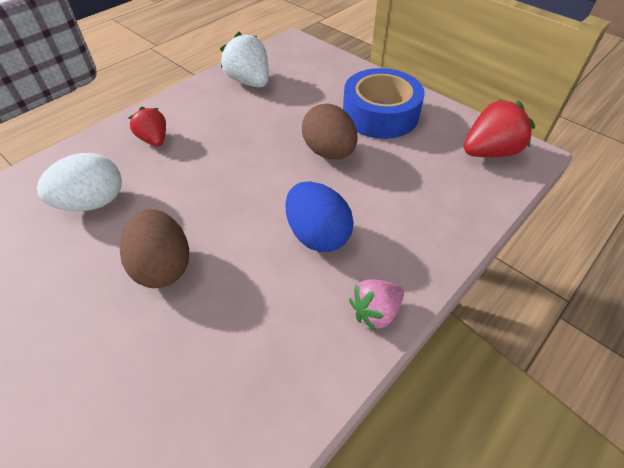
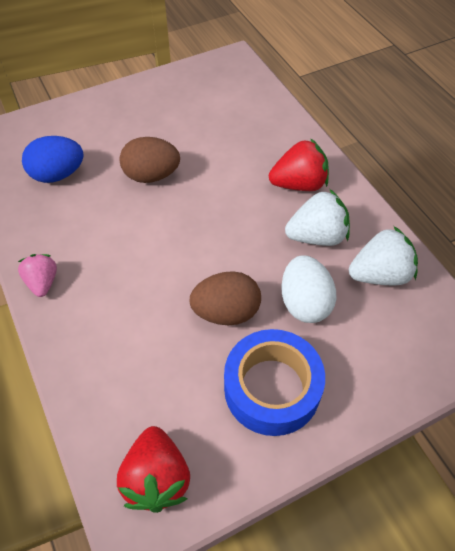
camera: 110 degrees right, 5 degrees up
white egg [37,153,122,211] -> white egg moved to [281,256,337,323]
red strawberry [129,107,166,146] -> red strawberry [269,138,329,191], size x1.55
blue egg [286,181,354,252] -> blue egg moved to [22,136,84,183]
none -> white strawberry [285,189,350,246]

